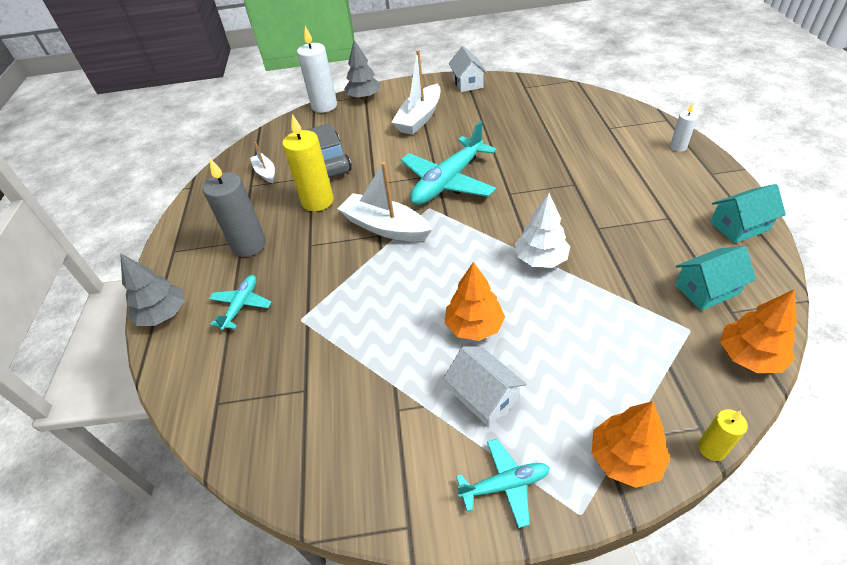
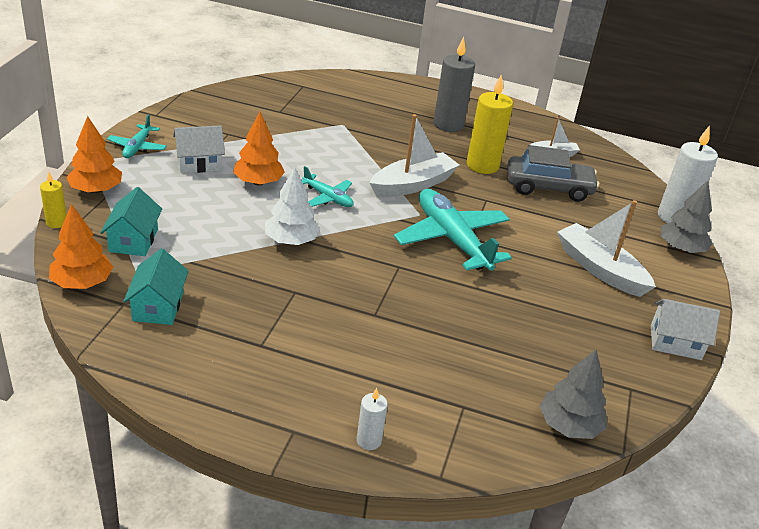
camera: 105 degrees right, 10 degrees down
grey tree [120,254,185,326] -> grey tree moved to [539,349,607,439]
turquoise plane [209,275,271,330] -> turquoise plane moved to [301,166,354,207]
turquoise house [710,184,786,243] -> turquoise house moved to [100,187,162,256]

